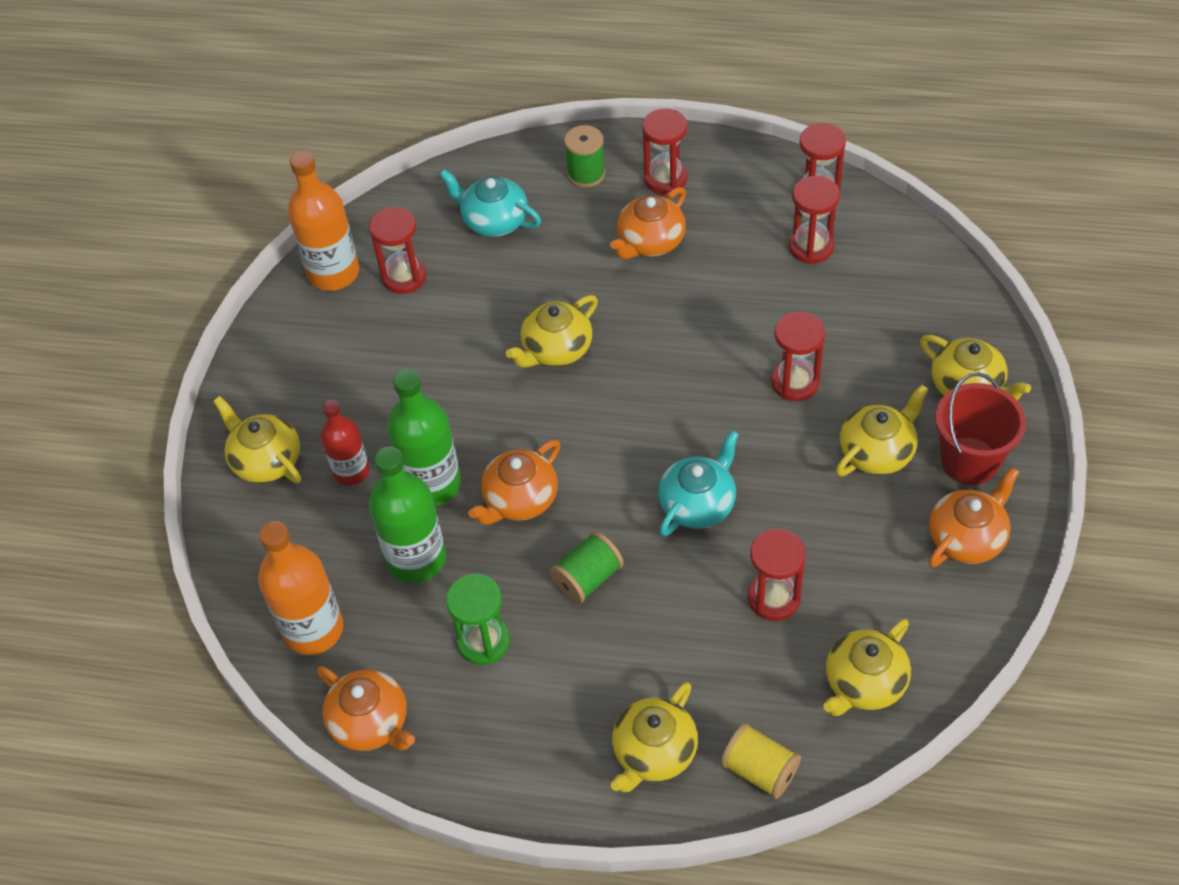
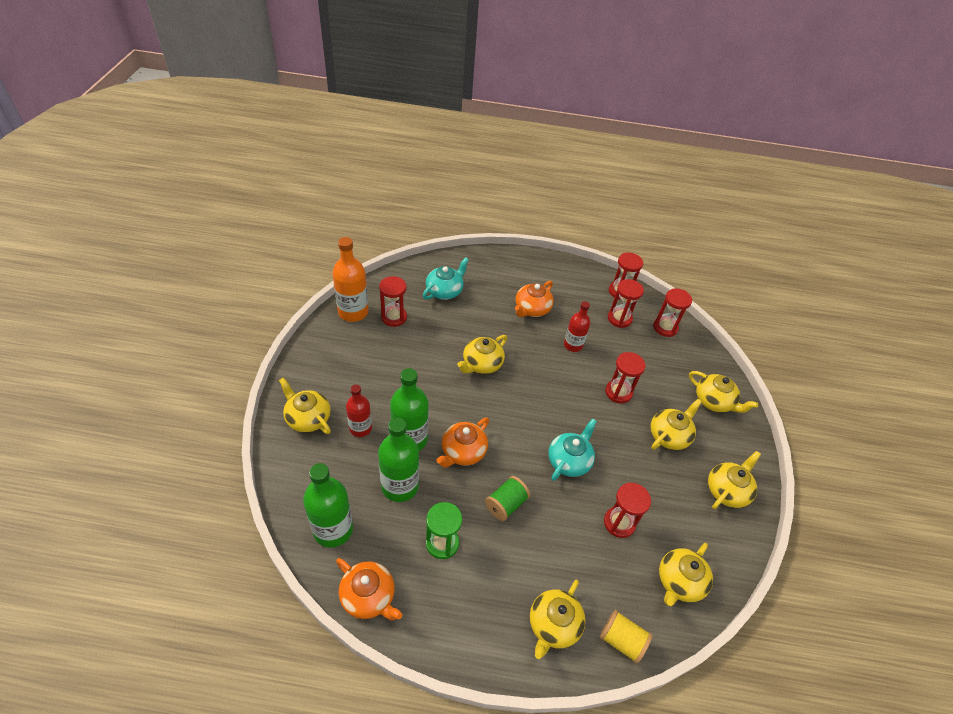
camera: 10 degrees left, 5 degrees down
orange bottle [258,521,343,655] -> green bottle [303,463,353,548]
turquoise teapot [439,169,541,237] -> turquoise teapot turned 105 degrees clockwise [423,257,469,300]
green spool [564,125,605,188] -> none
red hourglass [642,108,687,195] -> red hourglass moved to [653,288,692,337]
orange teapot [929,467,1019,567] -> yellow teapot [708,451,761,509]
red bucket [935,372,1026,485] -> none
none -> red bottle [564,301,590,352]

